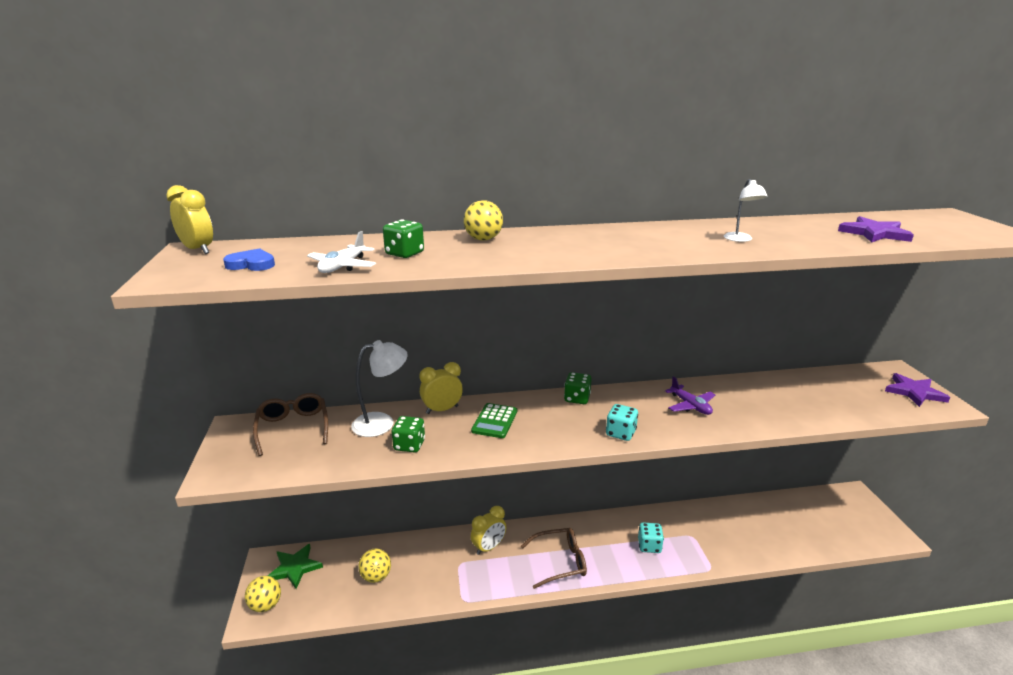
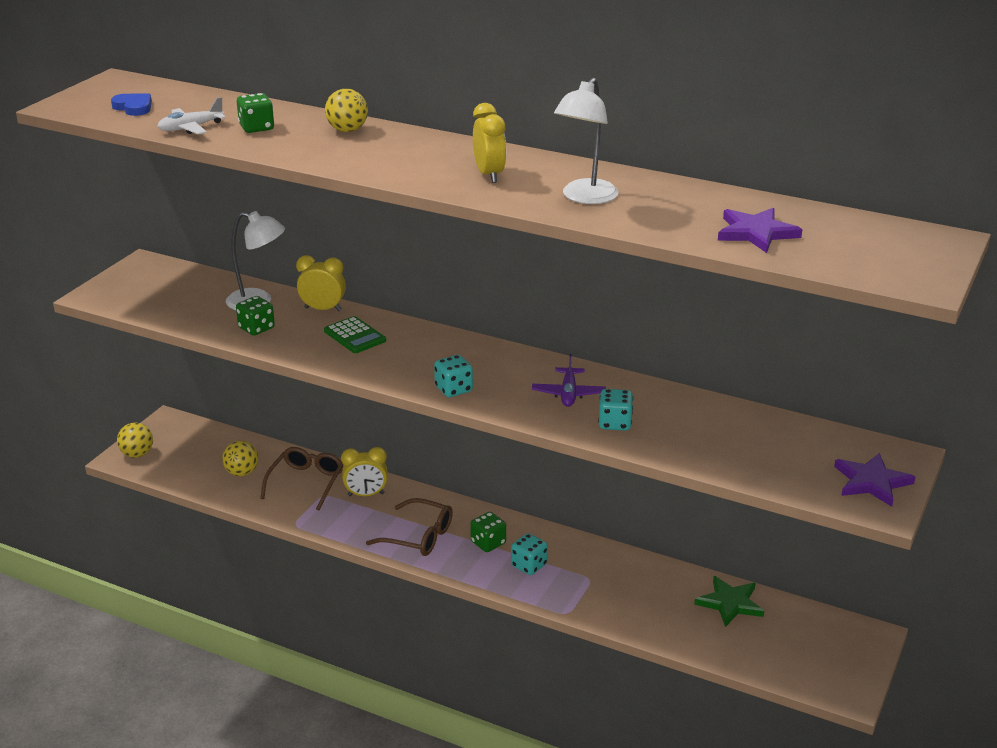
camera: 35 degrees right, 5 degrees up
yellow clock [166,185,213,254] -> yellow clock moved to [473,103,506,183]
brown glasses [253,393,328,456] -> brown glasses moved to [260,447,343,510]
green star [268,544,323,589] -> green star moved to [694,576,764,627]
green calculator [471,403,517,438] -> green calculator turned 90 degrees counterclockwise [324,316,386,353]
green dice [564,372,592,404] -> green dice moved to [470,512,506,552]
white lamp [724,179,768,242] -> white lamp [554,78,618,204], size x1.70
none -> turquoise dice [598,389,633,431]

